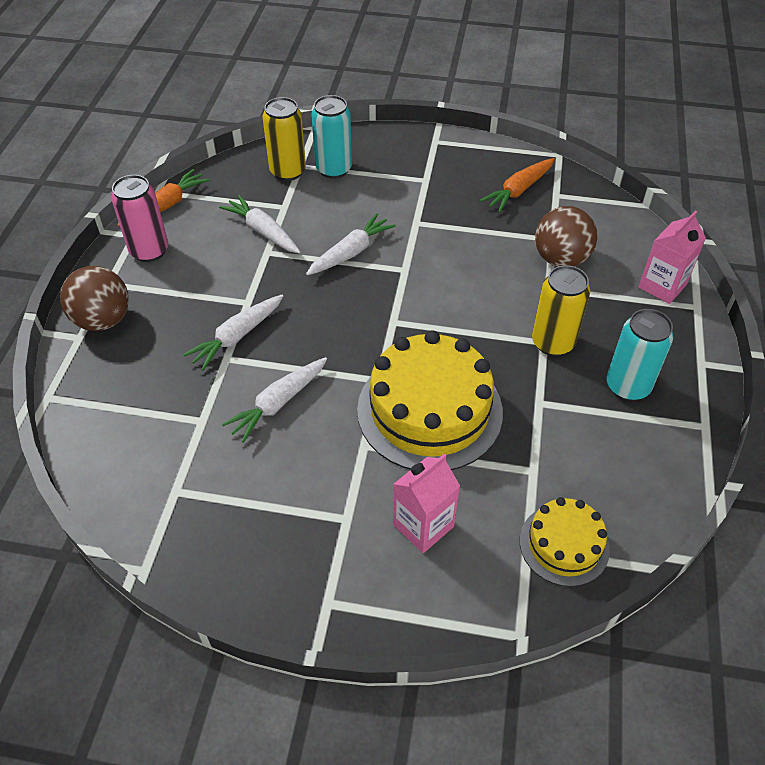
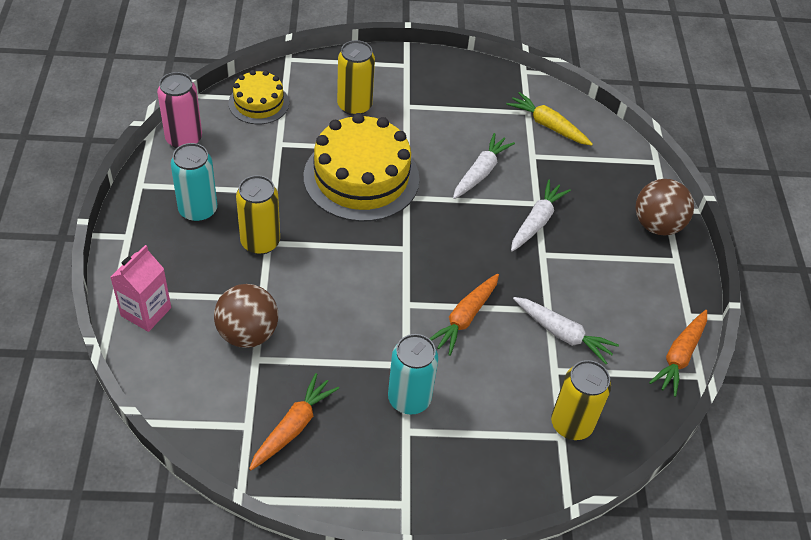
camera: 165 degrees right, 0 degrees up
pink can [111,175,168,262] -> pink can moved to [157,72,202,148]
white carrot [306,213,396,275] -> orange carrot [429,274,499,356]
turquoise can [311,95,352,179] -> turquoise can moved to [388,334,438,415]
pink carton [393,454,460,553] -> yellow can [337,40,375,116]
none -> yellow carrot [506,92,593,146]

